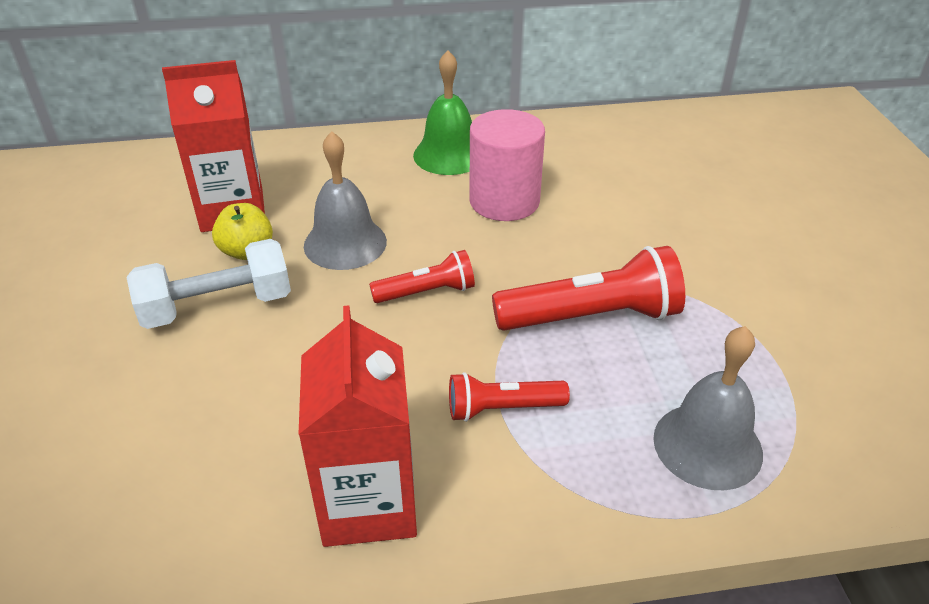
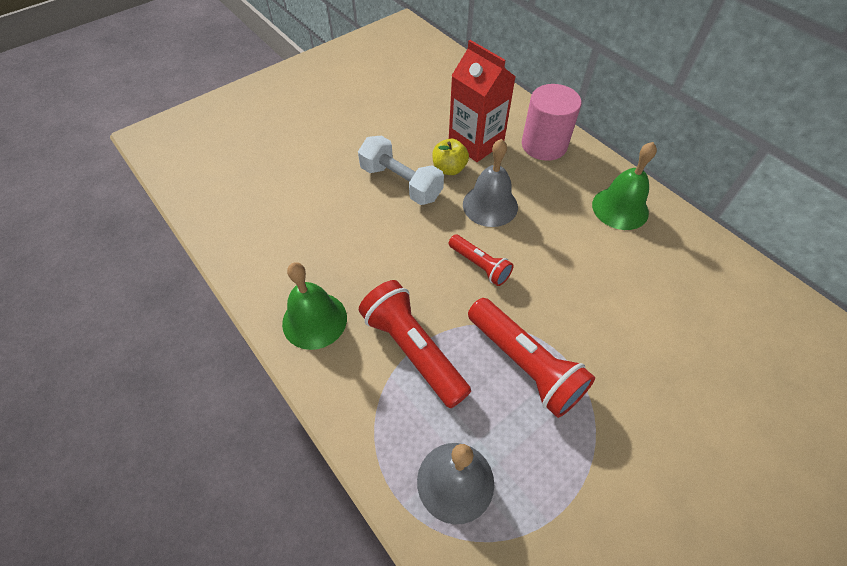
camera: 60 degrees right, 15 degrees up
red carton [298,306,417,547] -> green bell [282,262,347,350]
red flashlight [449,372,570,422] -> red flashlight [359,280,471,408], size x1.73
pink cylinder [469,109,545,221] -> pink cylinder moved to [522,84,581,161]

